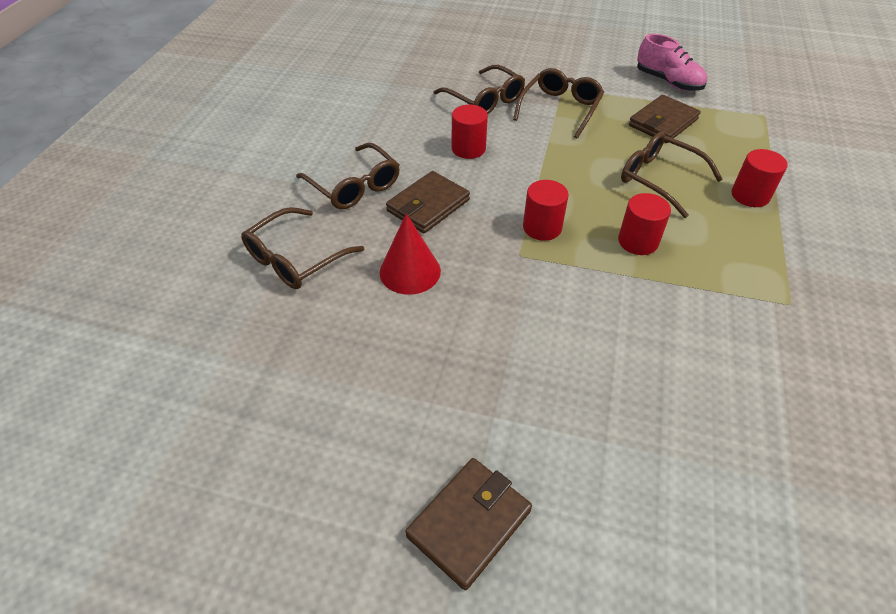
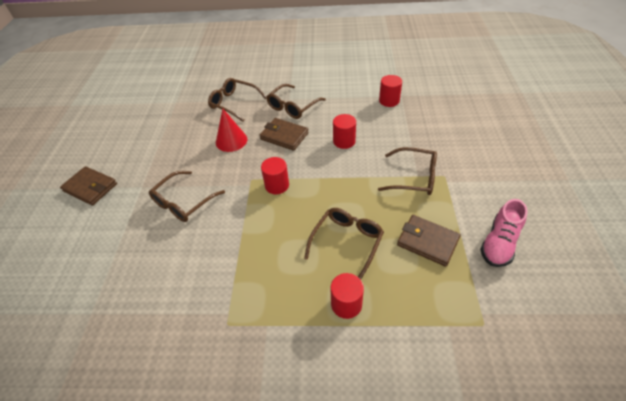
camera: 80 degrees right, 0 degrees up
brown glasses [434,65,525,114] -> brown glasses moved to [149,171,225,222]
red cylinder [618,193,671,255] -> red cylinder moved to [379,75,402,107]

